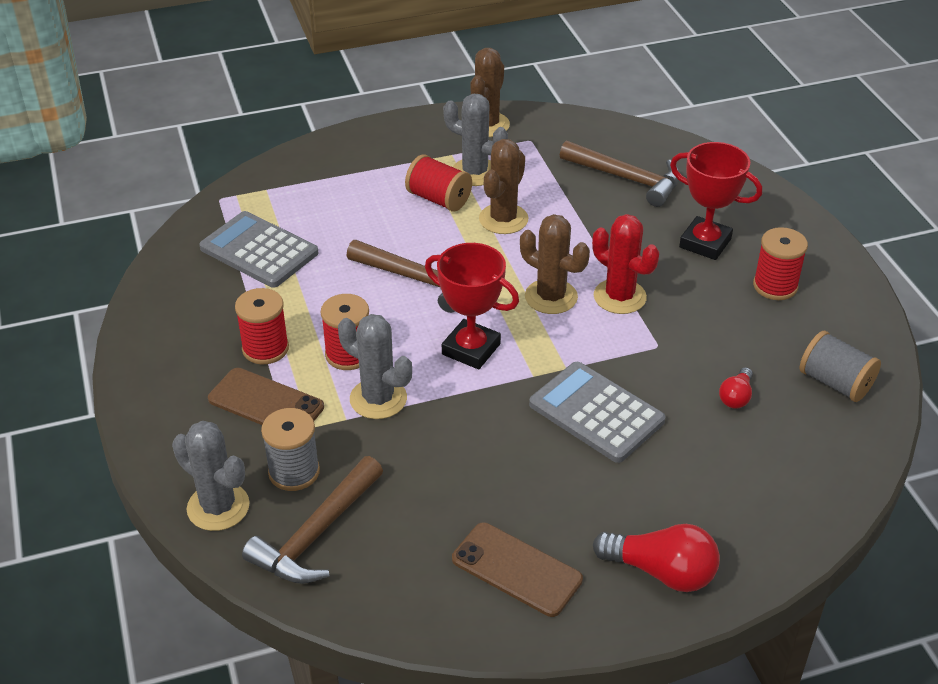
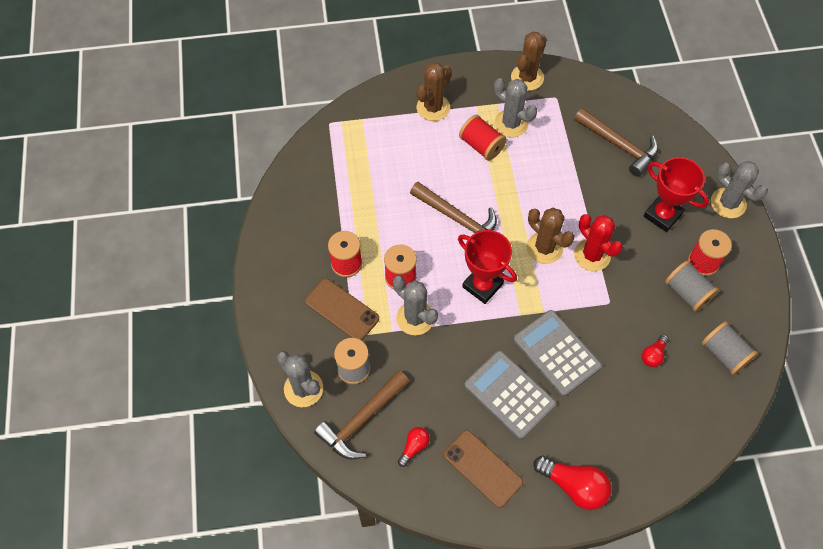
camera: 10 degrees right, 20 degrees up
grey calculator [199,211,318,288] -> grey calculator moved to [464,351,556,439]
brown cactus [479,139,528,234] -> brown cactus moved to [417,62,452,121]
none -> red light bulb [398,427,430,467]
none -> grey spool [665,260,719,312]
none -> grey cactus [711,161,768,218]

